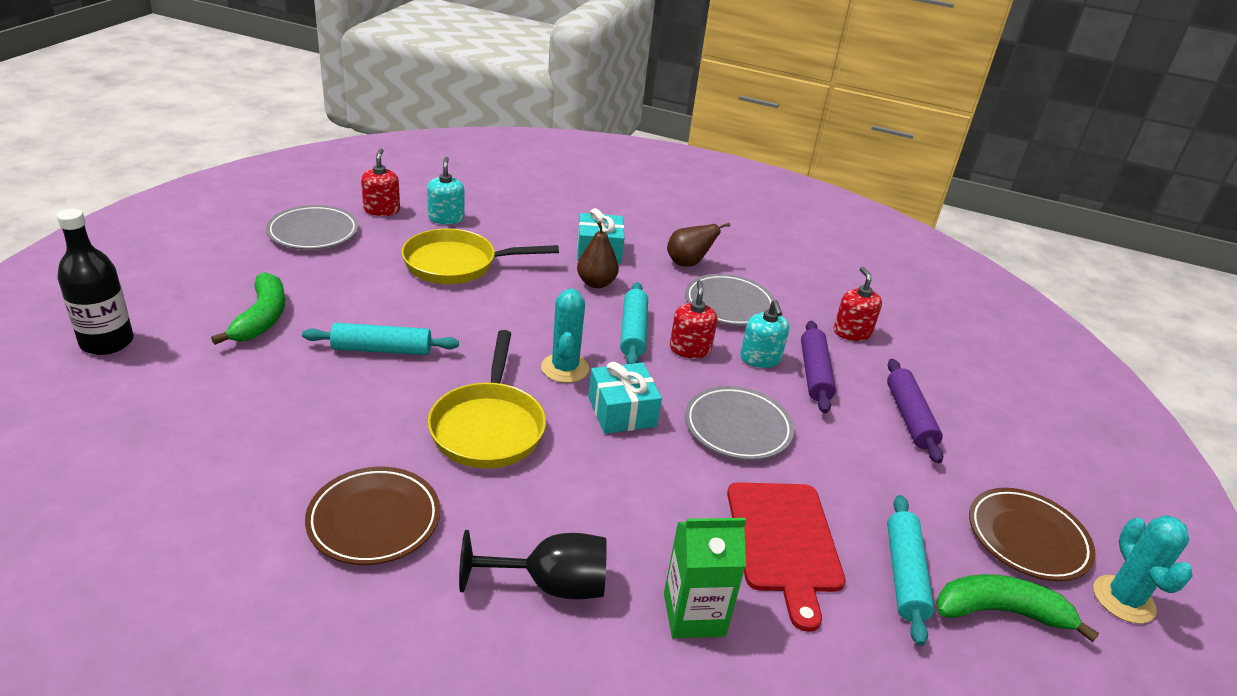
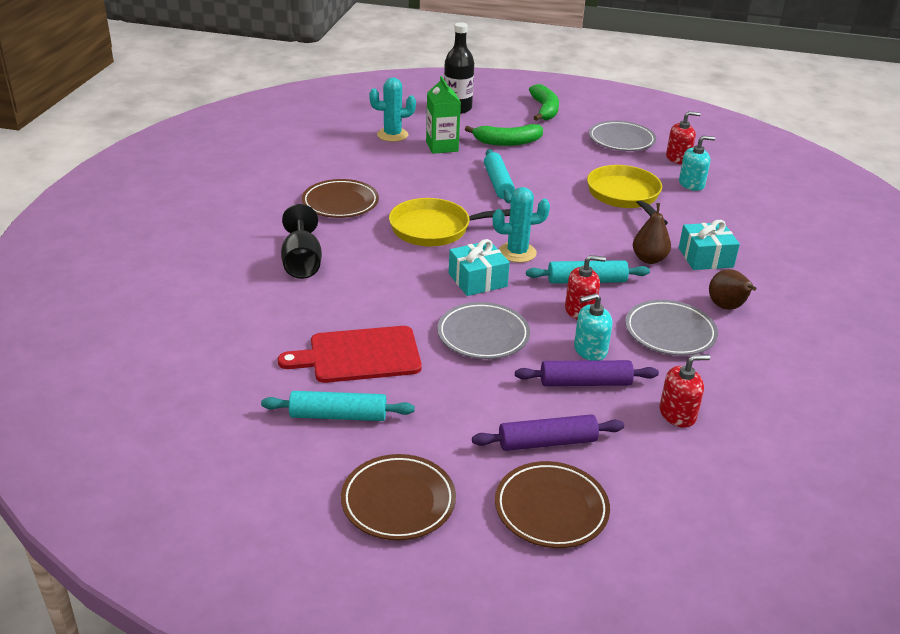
camera: 85 degrees right, 0 degrees up
green carton [664,518,746,638] -> green carton moved to [426,76,461,154]
green banana [936,574,1099,642] -> green banana moved to [529,84,559,121]
turquoise cactus [1093,515,1193,624] -> turquoise cactus moved to [369,77,416,142]
none -> brown plate [495,461,610,548]

